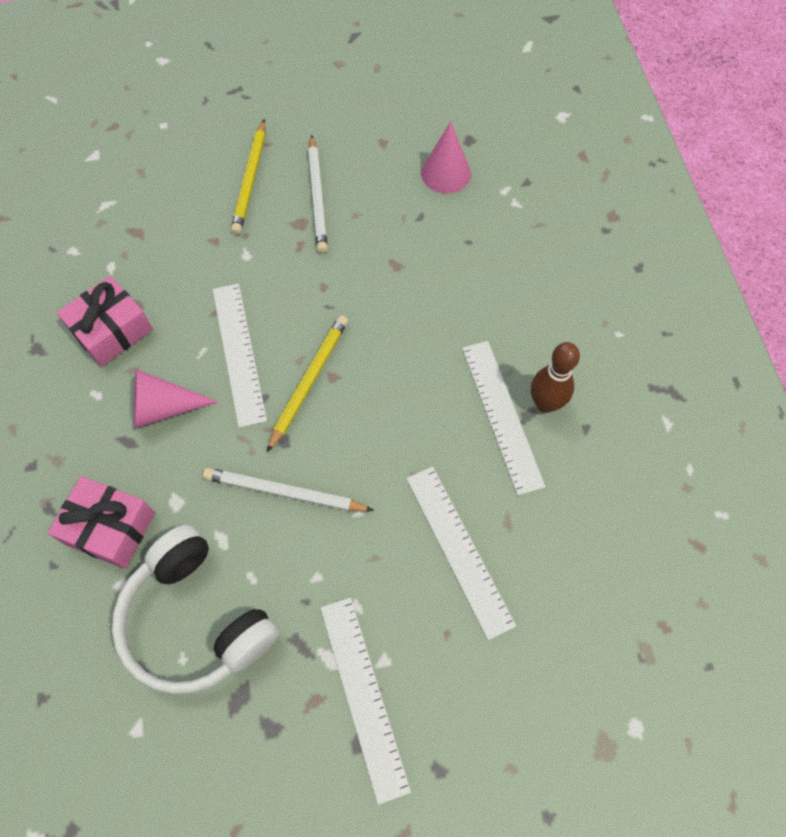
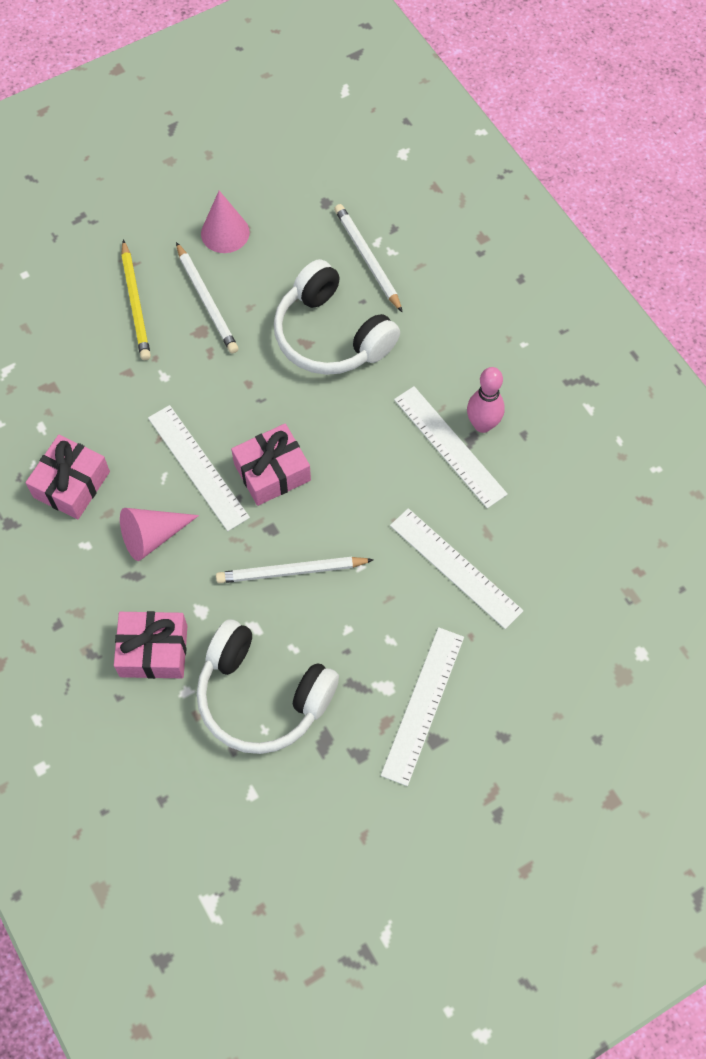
camera: 20 degrees left, 0 degrees up
yellow pencil [267,315,348,452] -> pink gift [231,424,311,506]
white ruler [320,597,411,805] -> white ruler turned 60 degrees clockwise [381,627,464,786]
pink cone [421,122,471,193] -> pink cone moved to [201,191,250,253]
brown bowling pin [531,342,580,413] -> pink bowling pin [467,367,505,433]
none -> white headphones [274,259,400,375]
none -> white pencil [334,204,403,313]

